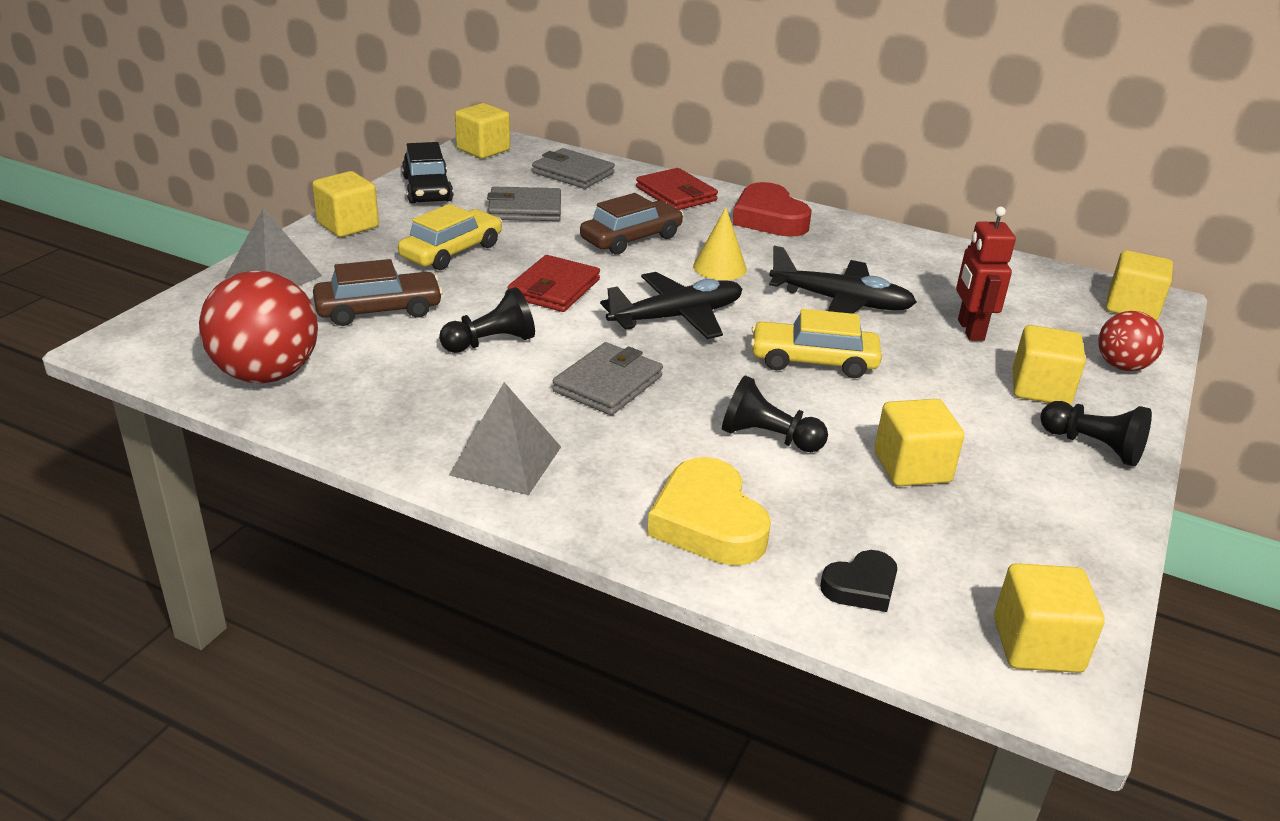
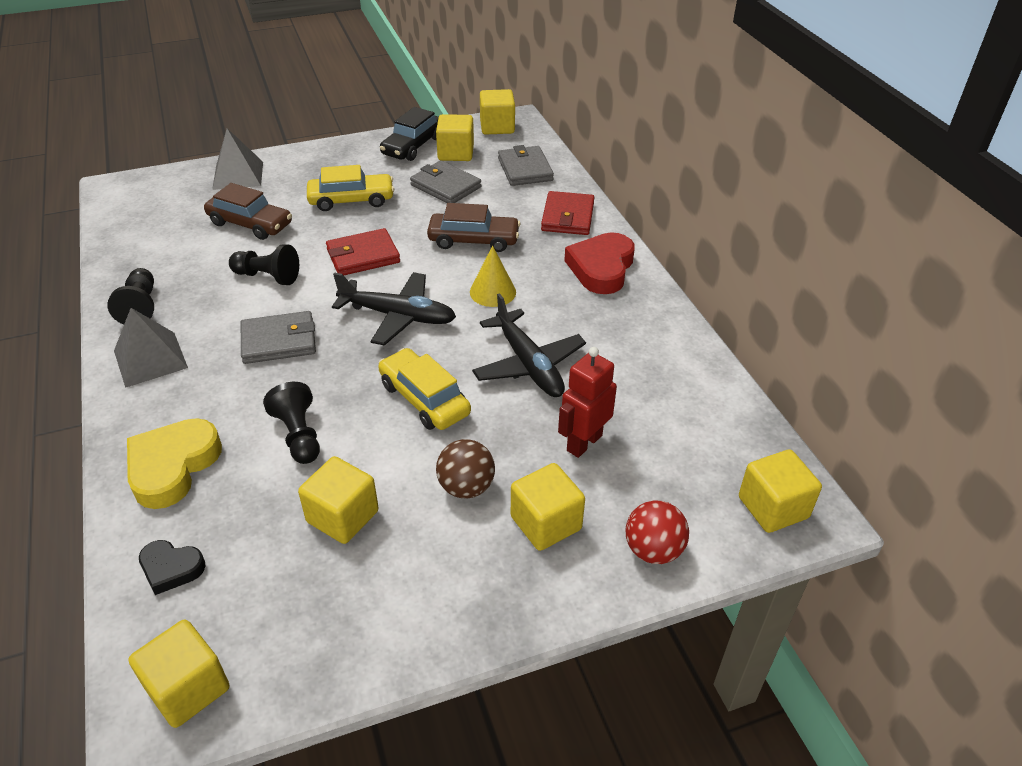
camera: 45 degrees right, 10 degrees up
red ball [199,271,318,383] -> none
yellow cube [312,171,379,237] -> yellow cube moved to [436,114,474,161]
black pawn [1040,401,1152,466] -> black pawn moved to [107,268,154,325]
none -> brown ball [436,439,495,498]

